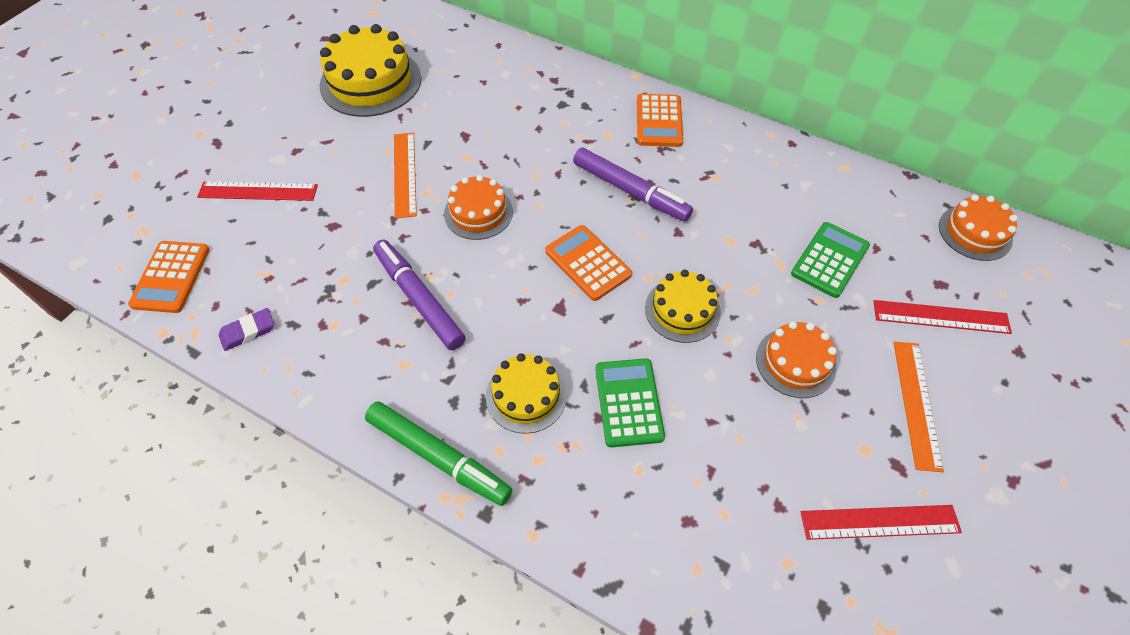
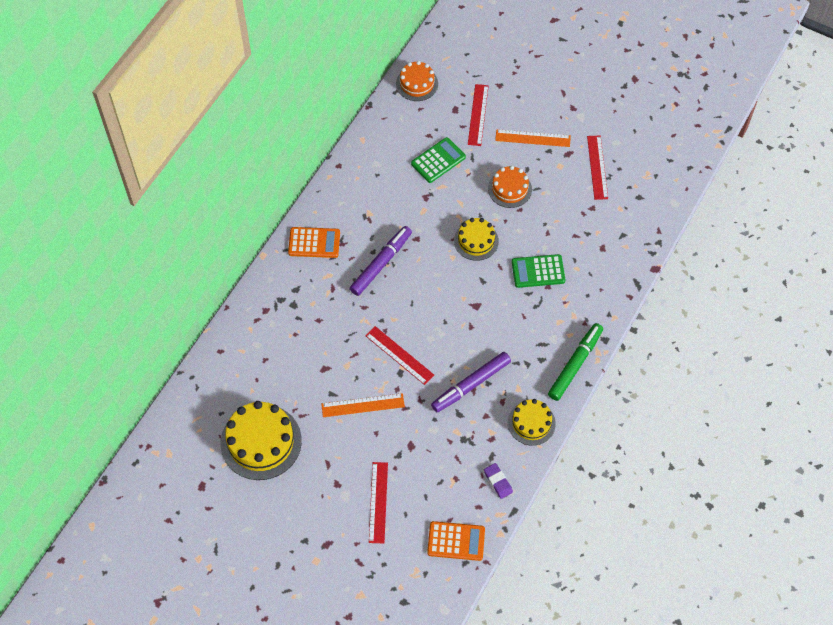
camera: 90 degrees left, 5 degrees up
orange cake [444,175,513,240] -> red ruler [365,326,434,385]
yellow cake [486,353,567,434] -> yellow cake moved to [508,399,556,446]
orange calculator [545,225,632,301] -> none
green calculator [791,222,870,298] -> green calculator turned 105 degrees clockwise [411,137,466,183]

